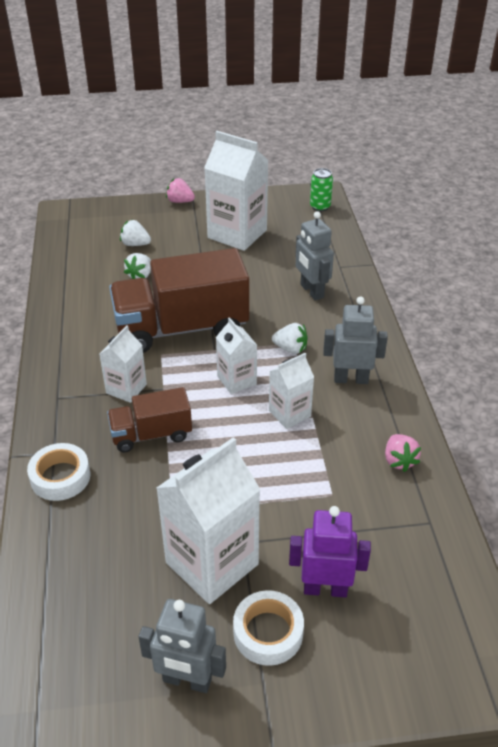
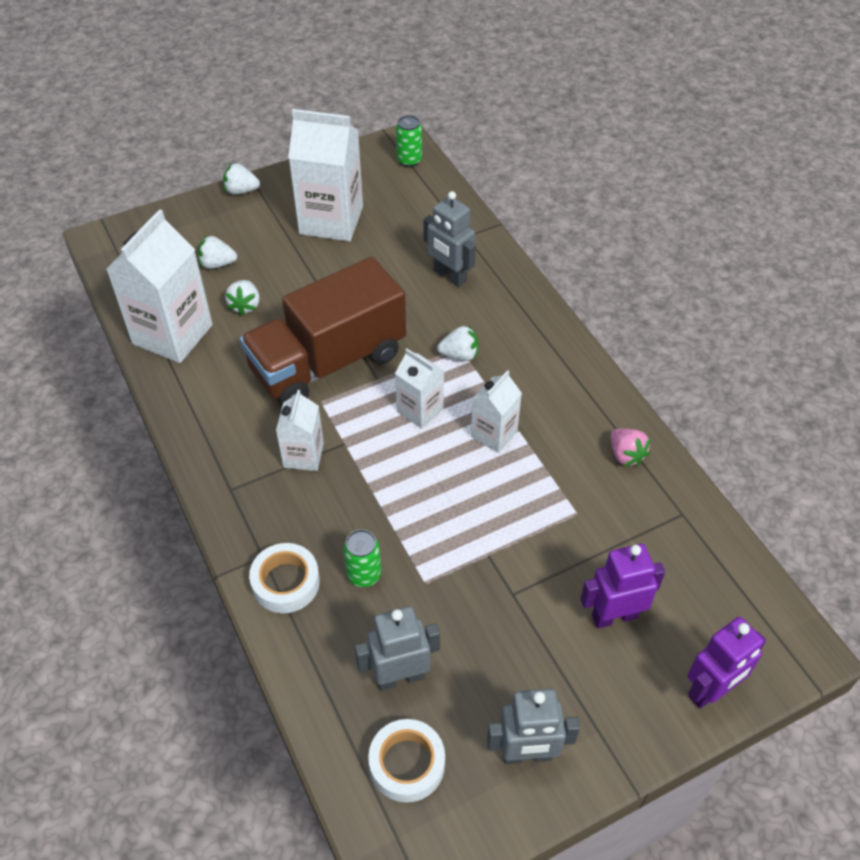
camera: 20 degrees left, 10 degrees up
brown truck [107,387,192,452] -> none
white carton [156,437,260,604] -> white carton moved to [106,209,213,363]
pink strawberry [166,178,195,203] -> white strawberry [223,163,260,195]
white tape [233,590,304,666] -> white tape moved to [368,719,445,803]
grey robot [323,296,388,384] -> grey robot moved to [355,606,440,691]
none -> green can [343,529,381,587]
none -> purple robot [687,617,766,709]

